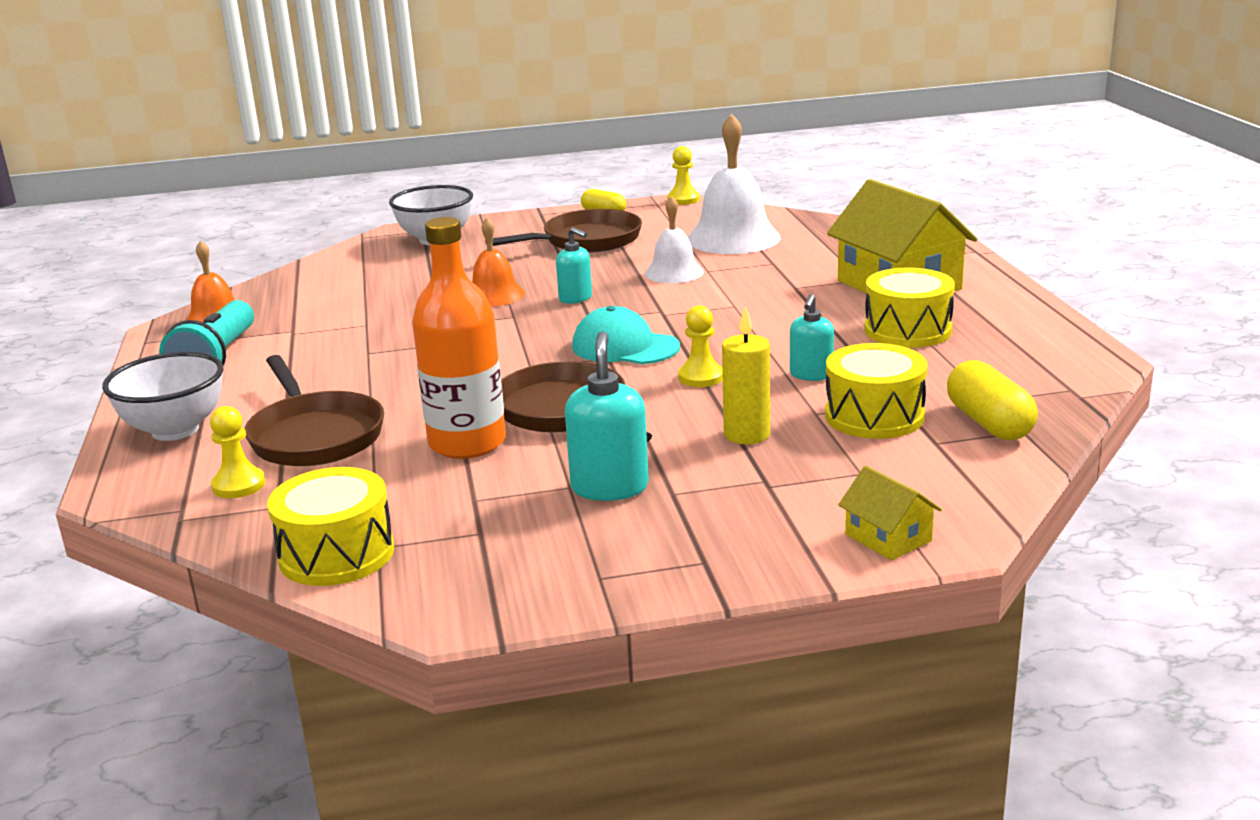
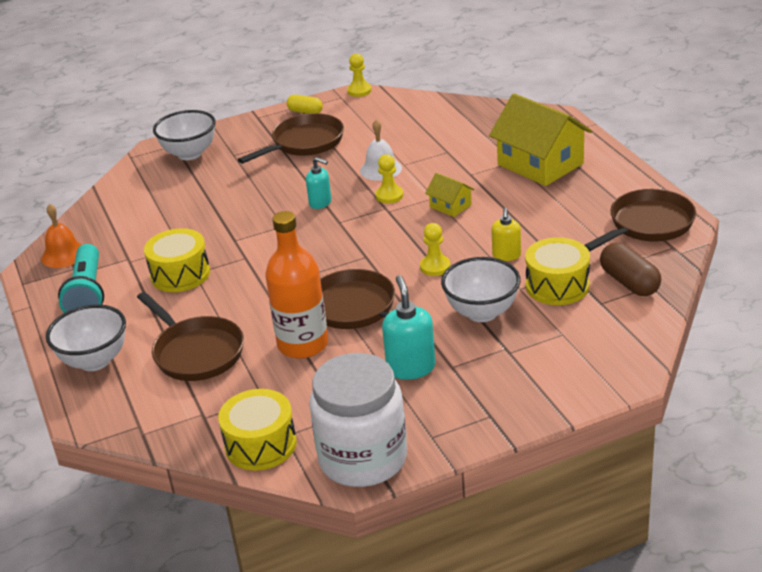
camera: 10 degrees left, 10 degrees up
yellow pawn [210,406,265,498] -> yellow pawn moved to [375,154,403,203]
orange bell [472,217,525,307] -> none
turquoise cap [572,306,680,364] -> none
white bell [688,114,781,254] -> none
yellow candle [722,306,770,444] -> white bowl [441,257,520,322]
turquoise soap dispenser [790,294,834,381] -> yellow soap dispenser [491,208,521,261]
yellow house [838,466,942,561] -> yellow house moved to [425,173,475,217]
yellow drum [865,267,955,348] -> yellow drum moved to [144,228,210,292]
yellow capsule [947,360,1038,440] -> brown capsule [600,243,661,296]
none -> white jar [309,353,407,487]
none -> brown pan [585,189,696,251]

